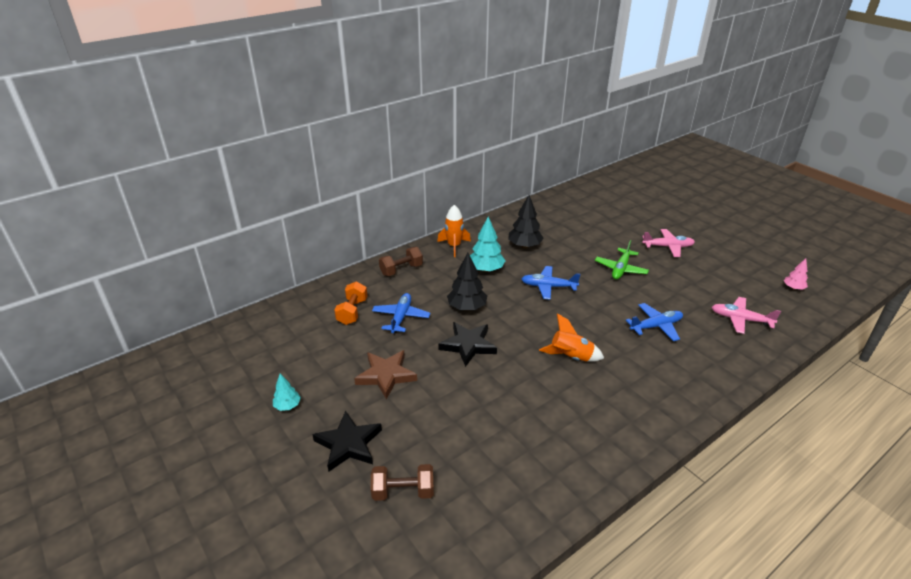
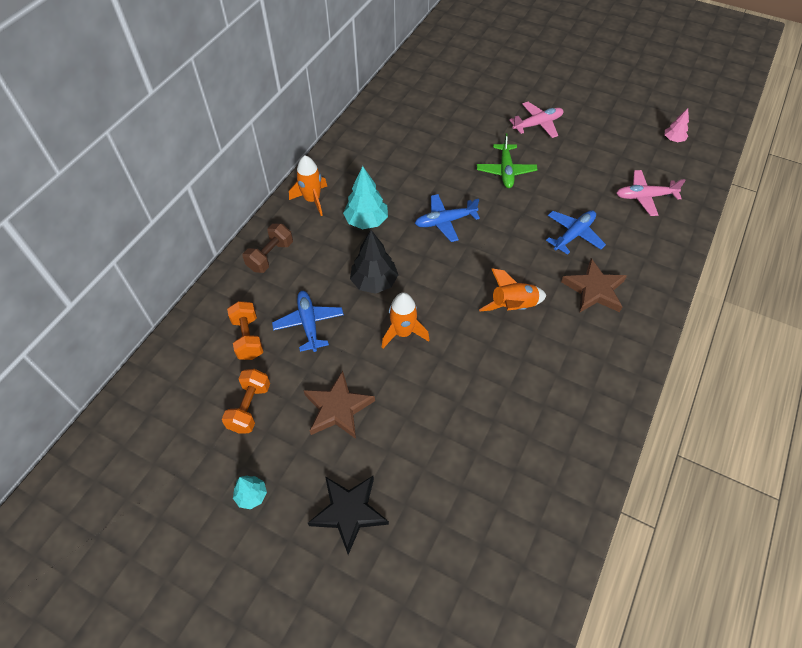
camera: 25 degrees left, 20 degrees up
brown dumbbell [371,464,434,501] -> none
black star [438,322,497,367] -> orange rocket [382,292,430,348]
black tree [508,195,544,248] -> none
none -> orange dumbbell [222,369,270,434]
none -> brown star [561,258,627,313]

